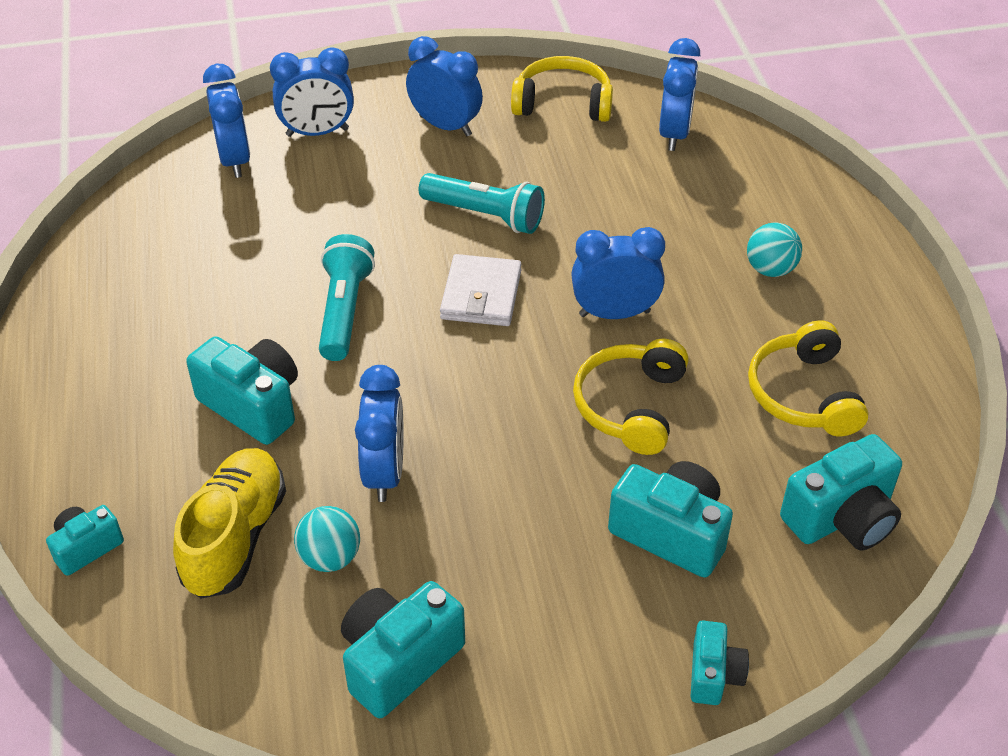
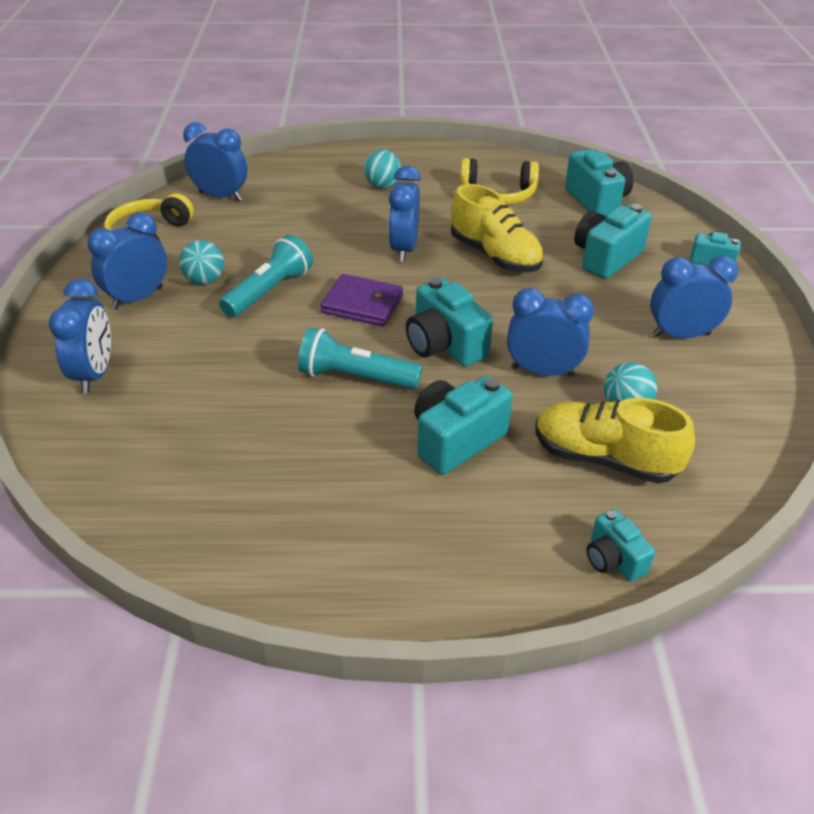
camera: 80 degrees left, 5 degrees down
blue clock [203,64,250,178] -> blue clock moved to [650,256,738,338]
turquoise camera [341,581,465,718] -> turquoise camera moved to [406,277,493,367]
white wallet [440,254,521,326] -> purple wallet [320,274,403,326]
yellow headphones [573,339,688,455] -> yellow shoe [451,184,544,272]
none -> turquoise ball [179,240,224,285]

